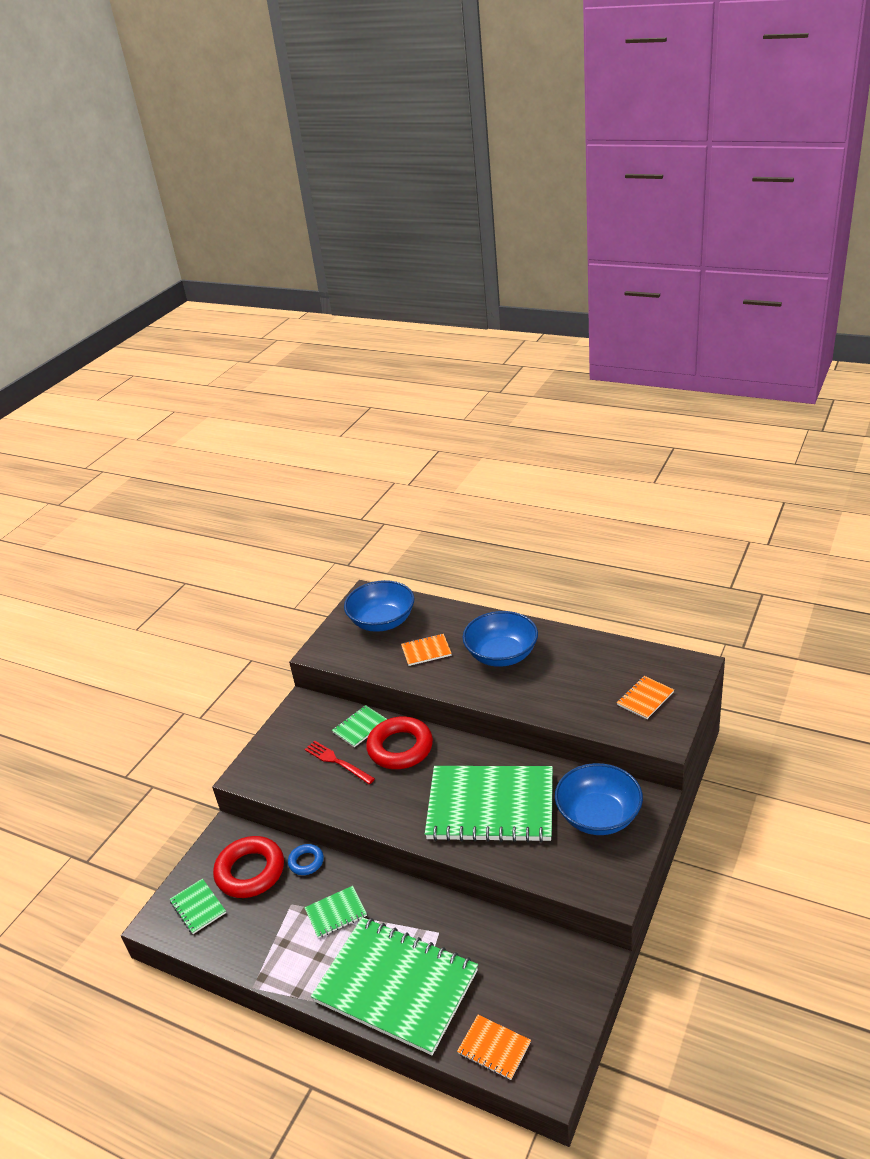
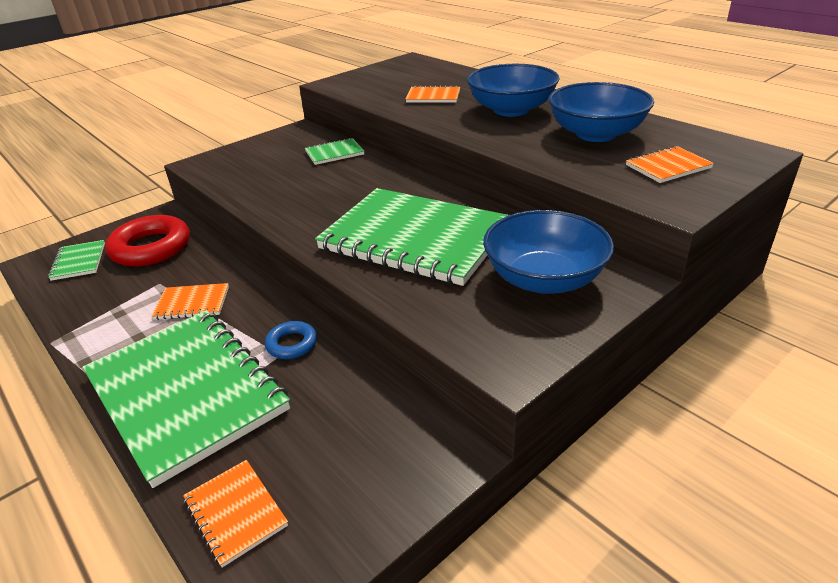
camera: 20 degrees right, 0 degrees up
blue ring [288,844,324,875] -> blue ring moved to [265,321,317,359]
red fork [304,741,375,784] -> none
green notebook [304,886,367,938] -> orange notebook [152,283,229,320]
blue bowl [344,580,414,632] -> blue bowl moved to [548,82,654,142]
red ring [366,717,433,769] -> none

